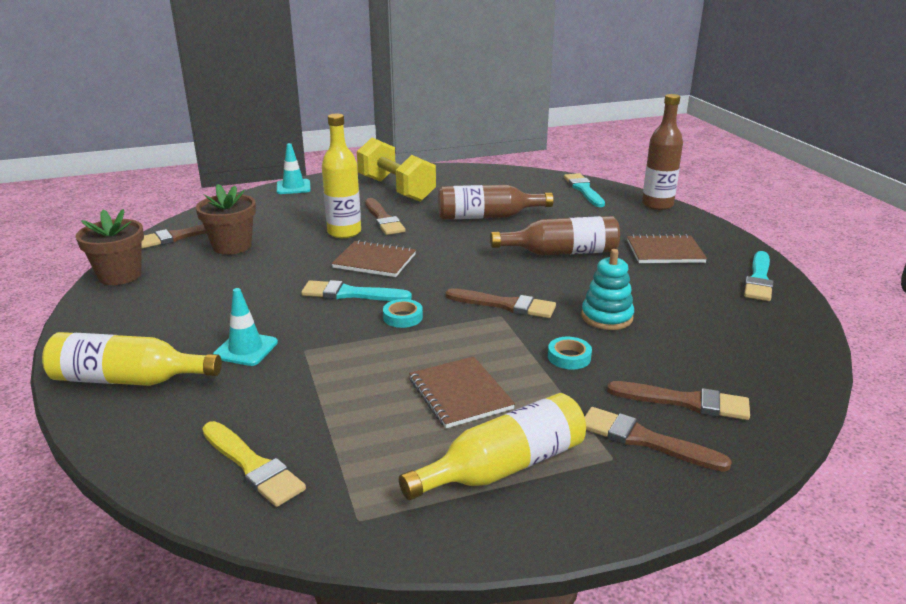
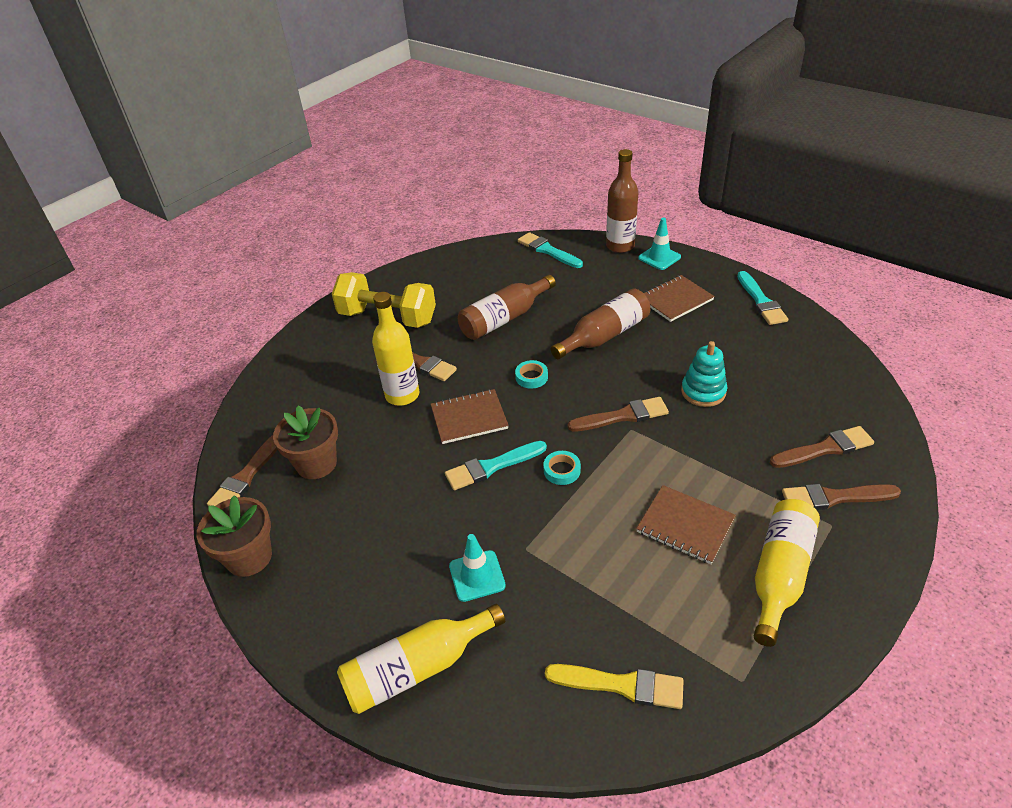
camera: 30 degrees left, 15 degrees up
turquoise traffic cone [277,143,311,194] -> turquoise traffic cone moved to [638,218,681,270]
turquoise tape [548,337,592,370] -> turquoise tape moved to [515,360,548,389]

